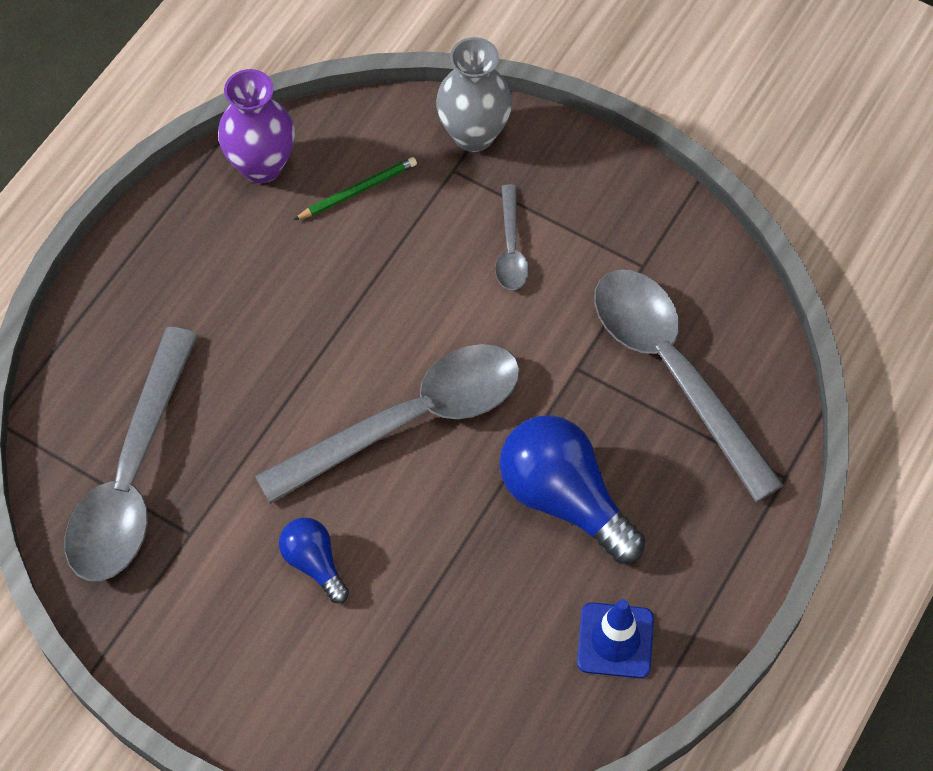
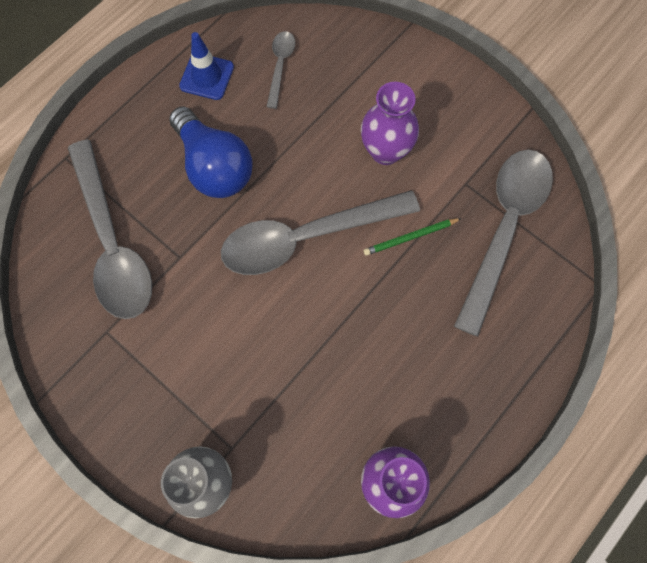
camera: 170 degrees left, 10 degrees up
blue light bulb [279,518,349,603] -> purple vase [361,82,419,165]
green pencil [294,157,417,220] -> green pencil moved to [363,218,462,256]
grey spoon [495,184,529,290] -> grey spoon moved to [267,31,295,109]

